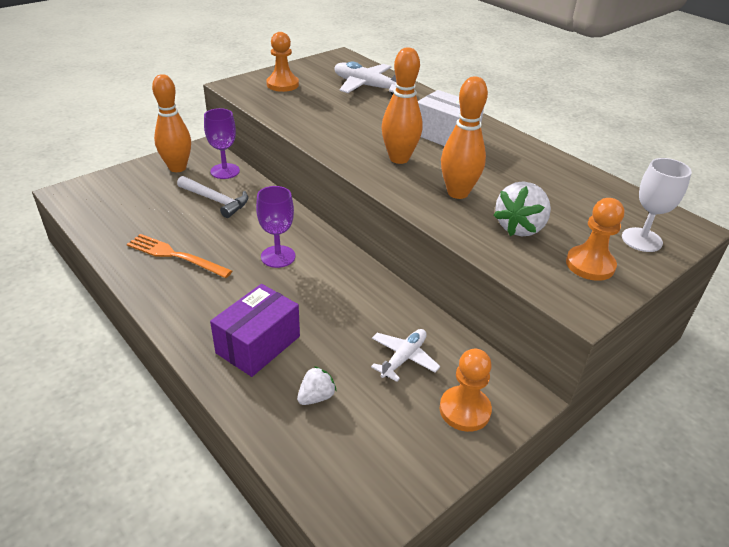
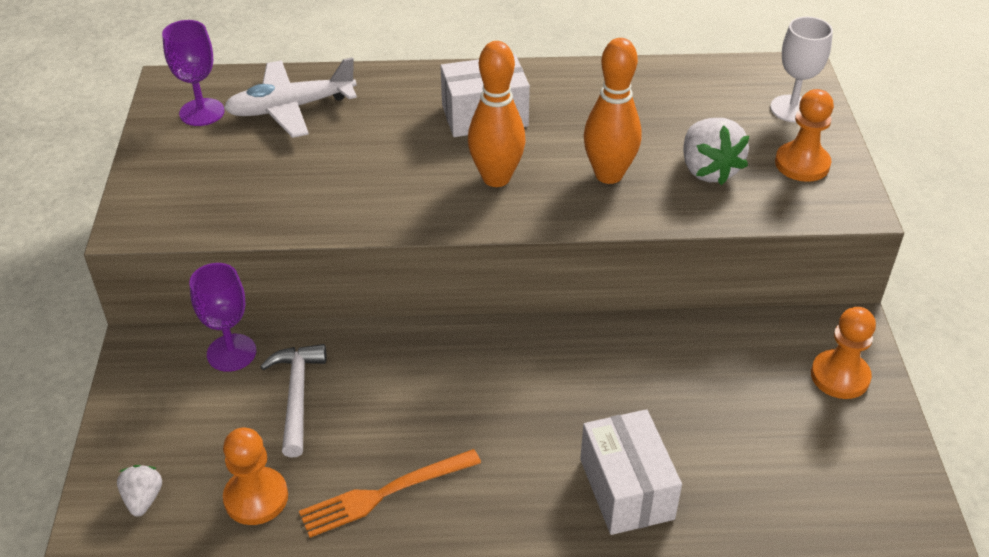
camera: 50 degrees left, 5 degrees up
orange bowling pin [152,74,191,172] -> none
white hammer [177,176,248,218] -> white hammer turned 75 degrees counterclockwise [260,344,327,458]
purple box [210,284,300,377] -> white box [580,409,682,535]
purple goblet [256,186,295,268] -> purple goblet moved to [162,20,225,126]
orange pawn [266,32,299,92] -> orange pawn moved to [223,428,288,525]
white strawberry [297,366,337,405] -> white strawberry moved to [117,465,162,517]
white plane [371,329,440,382] -> none

